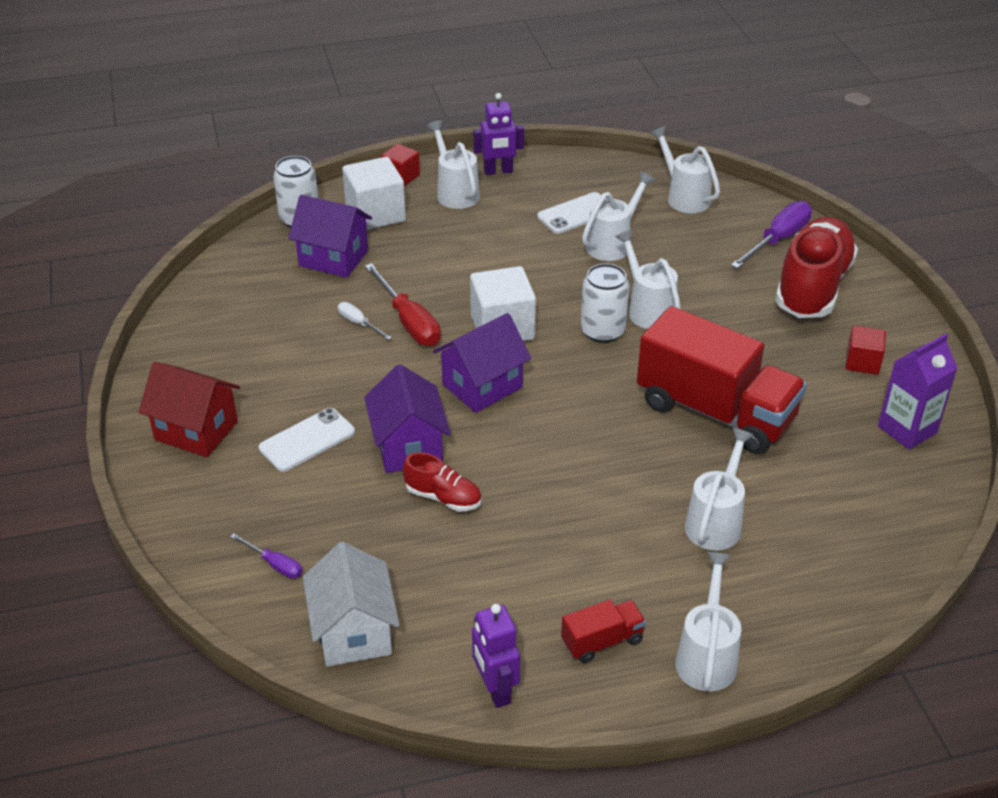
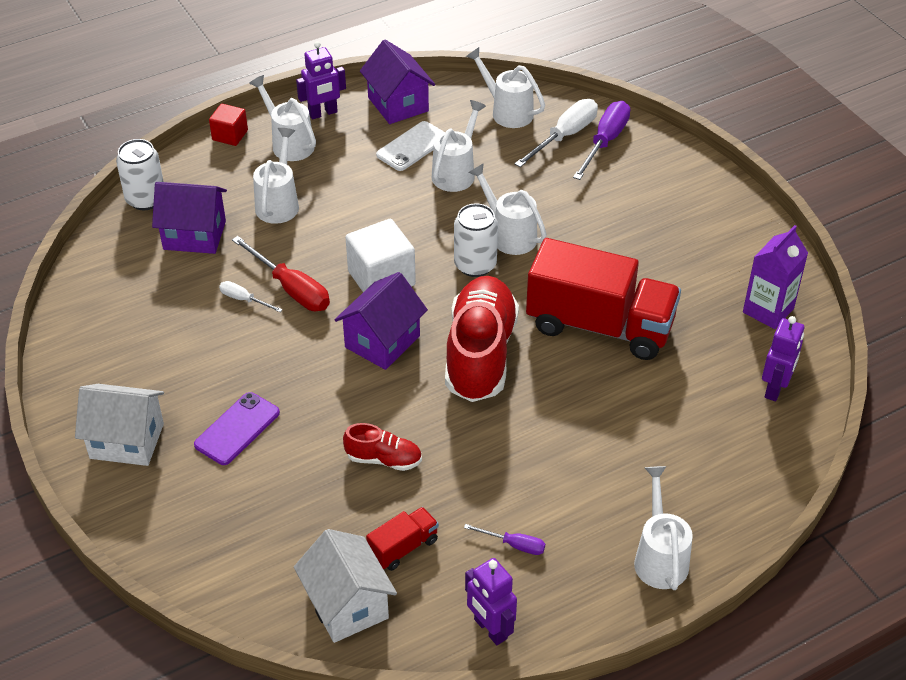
camera: 15 degrees left, 5 degrees up
red house [139,362,240,457] -> white house [75,384,164,466]
purple screwdriver [230,533,302,579] -> purple screwdriver moved to [464,524,545,555]
white phone [259,408,355,472] -> purple phone [194,392,280,465]
white cube [342,157,406,230] -> none
purple house [364,364,451,473] -> purple house moved to [360,40,435,124]
red truck [561,600,646,663] -> red truck moved to [366,507,439,571]
white watering can [685,428,754,550] -> white watering can moved to [253,128,299,224]
red shoe [775,217,858,318] -> red shoe moved to [445,276,519,402]
red cube [846,326,886,375] -> none
none -> white screwdriver [515,99,598,167]
none -> purple robot [762,316,804,401]

